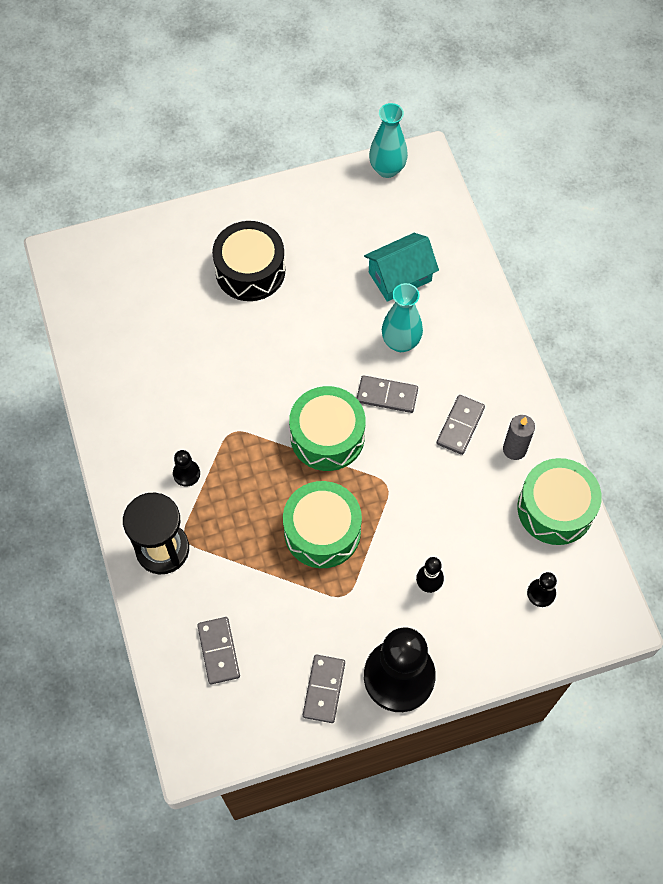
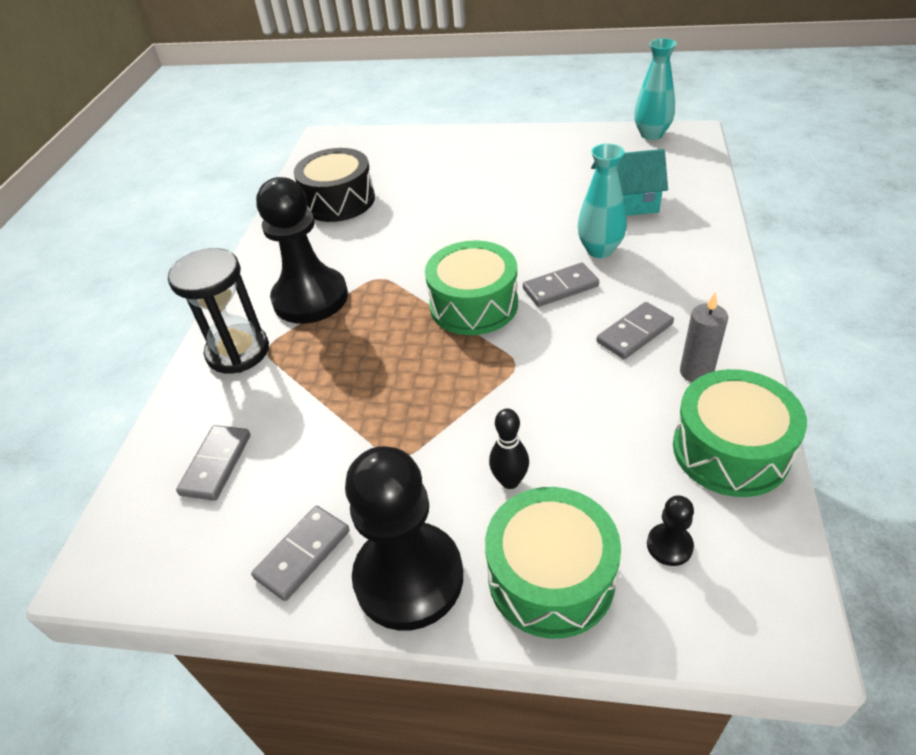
camera: 30 degrees right, 20 degrees down
black pawn [173,450,200,487] -> black pawn [256,177,348,324], size x2.45
black drum [212,221,285,301] -> black drum moved to [294,148,375,222]
green drum [283,481,362,568] -> green drum moved to [485,487,621,639]
grey domino [357,375,418,413] -> grey domino turned 60 degrees counterclockwise [523,263,599,307]

